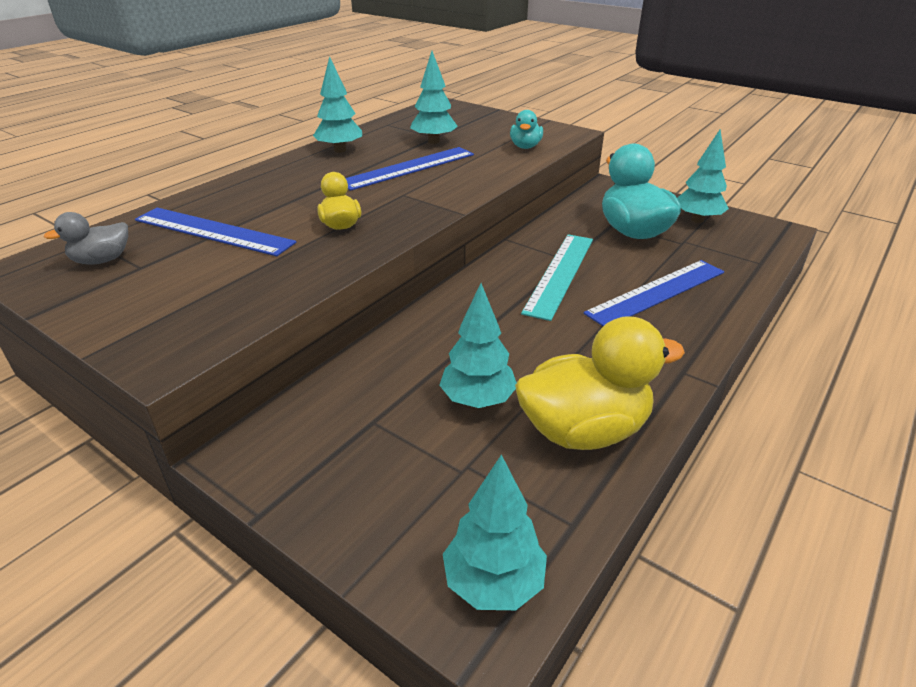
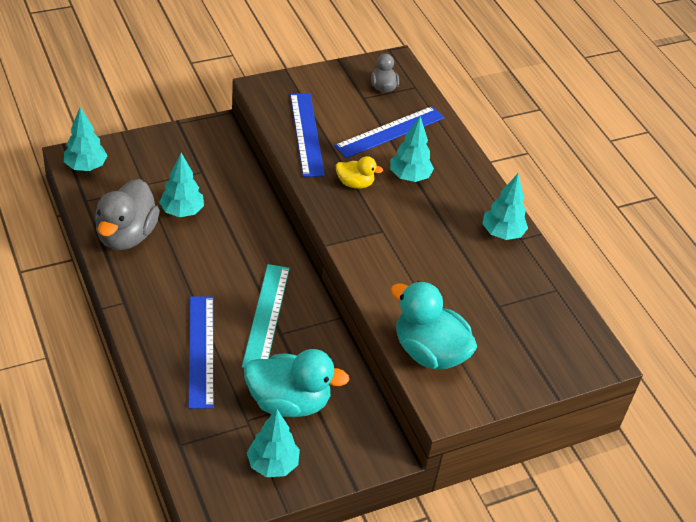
camera: 115 degrees right, 10 degrees up
blue ruler [346,147,474,191] -> blue ruler moved to [290,93,325,177]
turquoise tree [410,51,458,144] -> turquoise tree moved to [390,116,434,182]
turquoise duck [510,110,543,149] -> turquoise duck [390,281,477,369], size x1.92
yellow duck [515,316,685,450] -> grey duck [95,179,160,250]
turquoise ruler [521,234,593,321] -> turquoise ruler turned 45 degrees clockwise [242,264,290,368]

